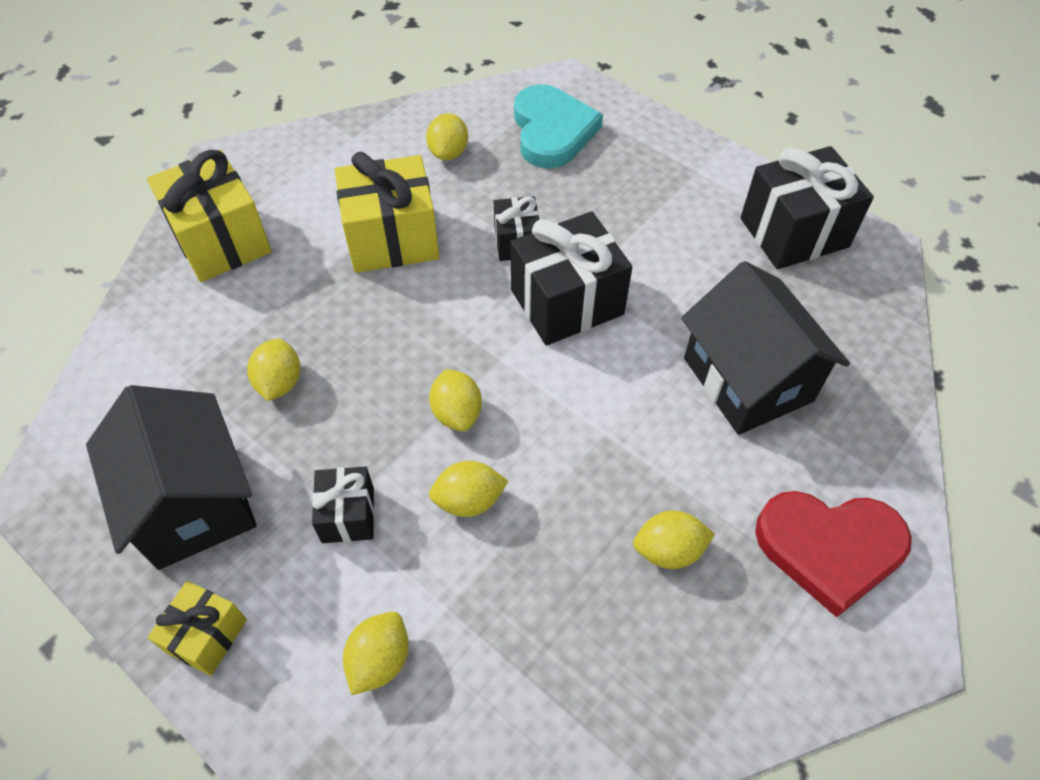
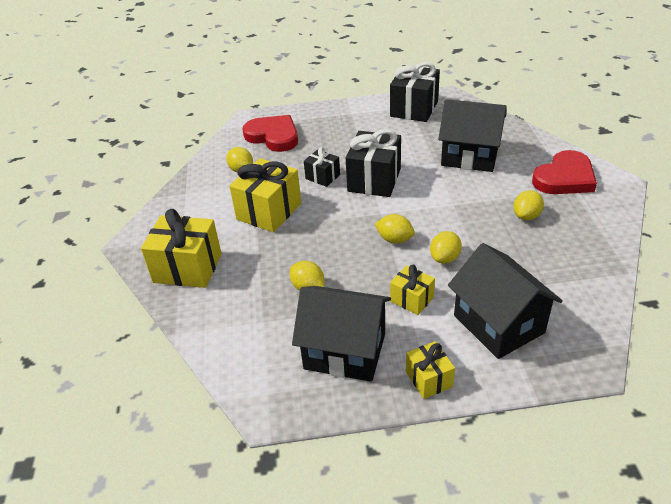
camera: 45 degrees left, 15 degrees down
black gift [312,467,374,543] -> yellow gift [390,265,435,315]
yellow lemon [343,612,409,695] -> black house [448,243,563,359]
turquoise heart [514,84,603,168] -> red heart [242,115,298,152]

